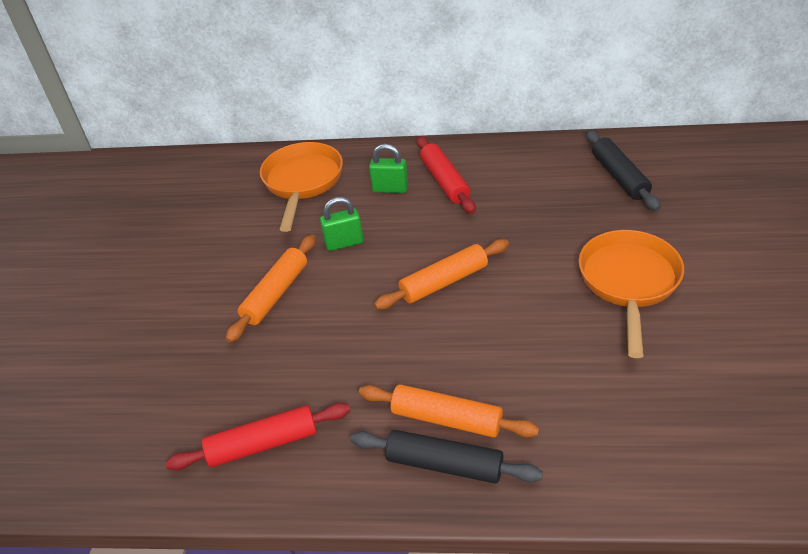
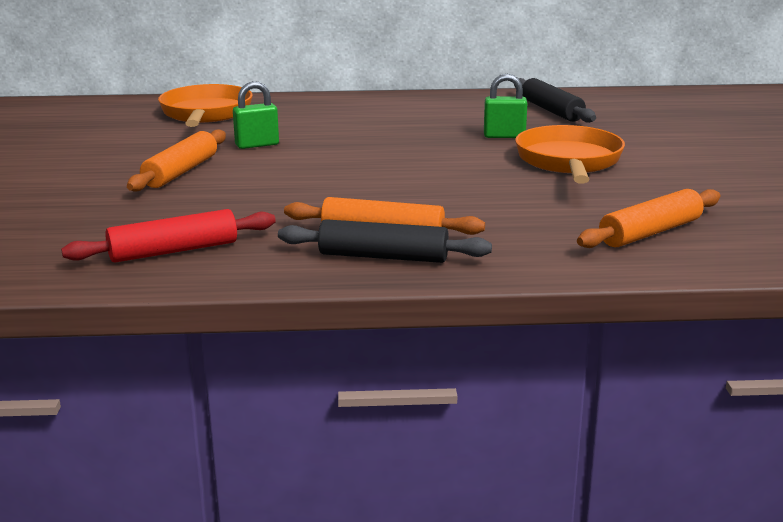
camera: 10 degrees left, 20 degrees down
green padlock [369,144,408,193] -> green padlock moved to [484,74,528,138]
orange rolling pin [374,239,509,309] -> orange rolling pin moved to [577,189,721,248]
red rolling pin [417,136,476,214] -> none

